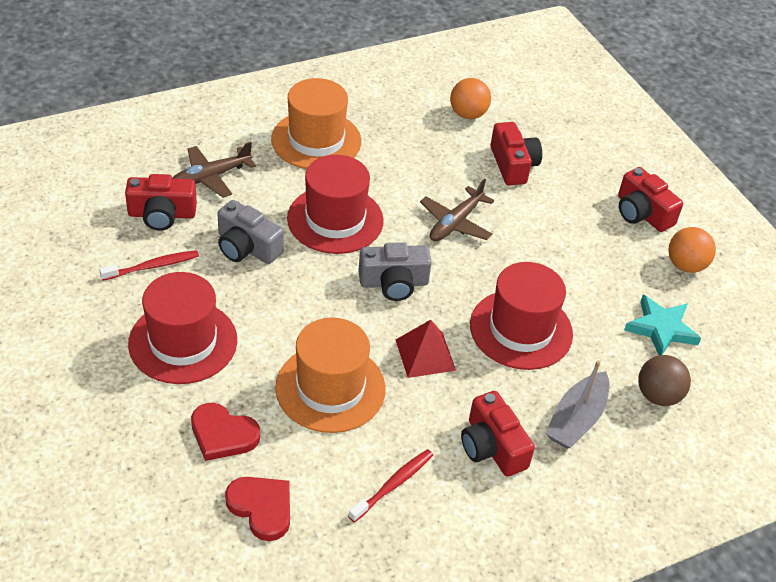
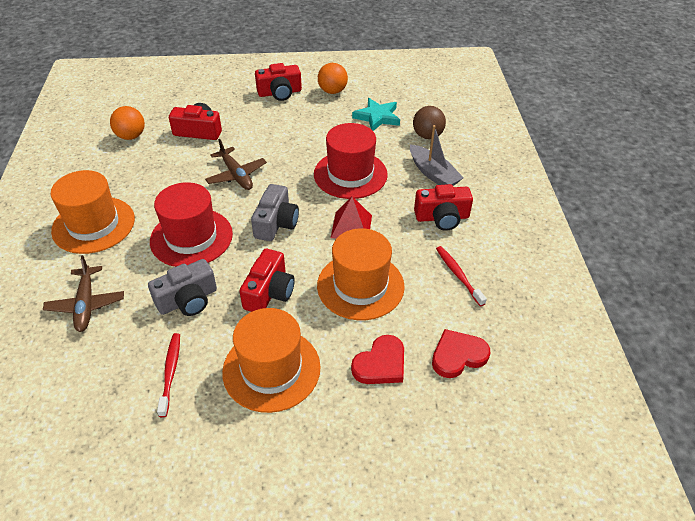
camera: 65 degrees left, 0 degrees up
red camera [125,174,197,231] -> red camera moved to [239,249,295,312]
red hat [128,272,237,384] -> orange hat [222,308,321,413]

